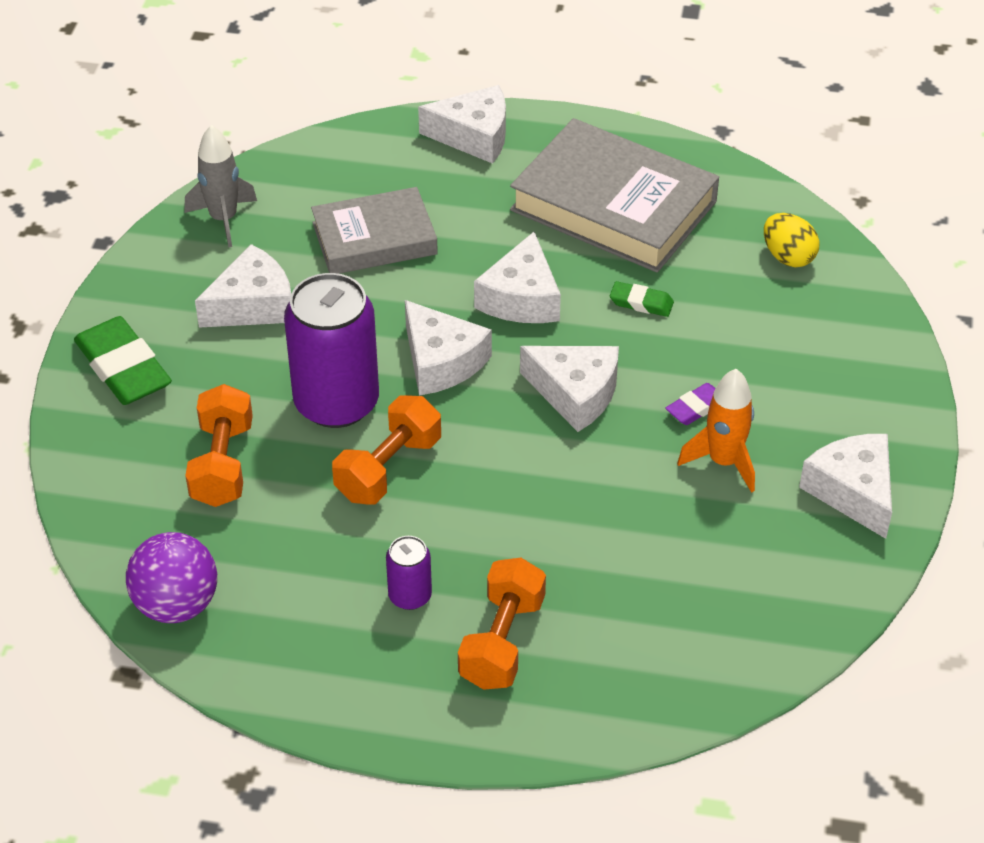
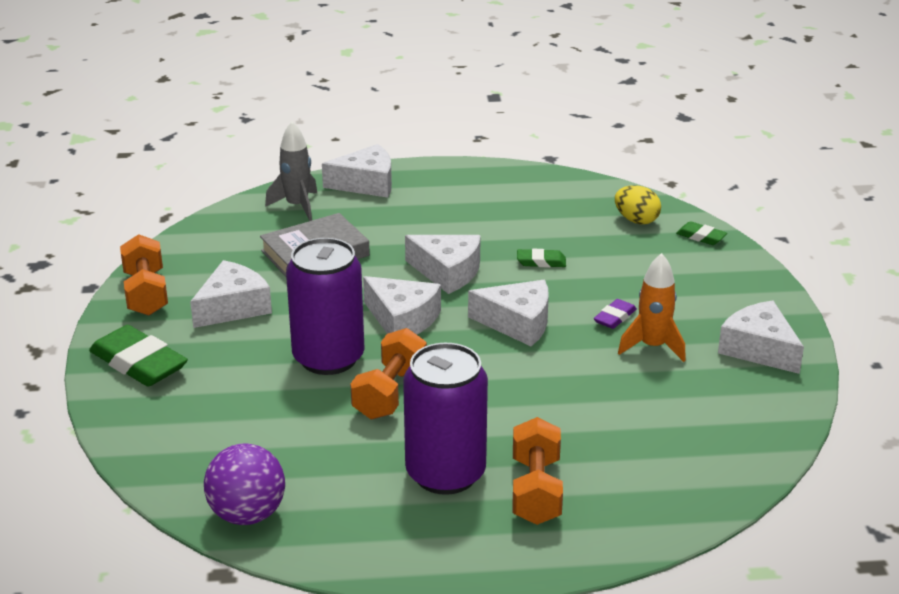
camera: 15 degrees left, 15 degrees down
grey rocket [185,125,257,247] -> grey rocket moved to [265,122,317,221]
orange dumbbell [185,384,253,507] -> orange dumbbell moved to [120,234,168,316]
purple can [386,536,432,610] -> purple can [403,343,488,495], size x2.14
white cheese [474,232,561,323] -> white cheese turned 60 degrees counterclockwise [405,235,481,294]
grey book [510,118,719,273] -> none
none -> green eraser [676,221,727,245]

